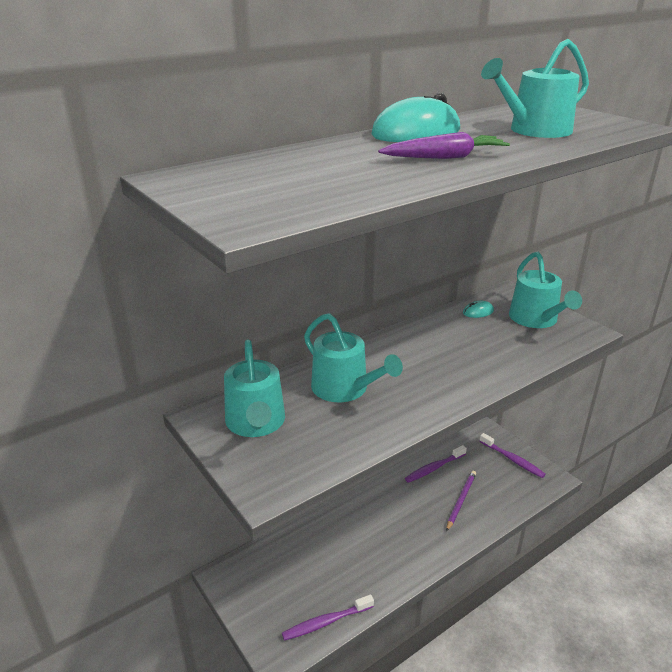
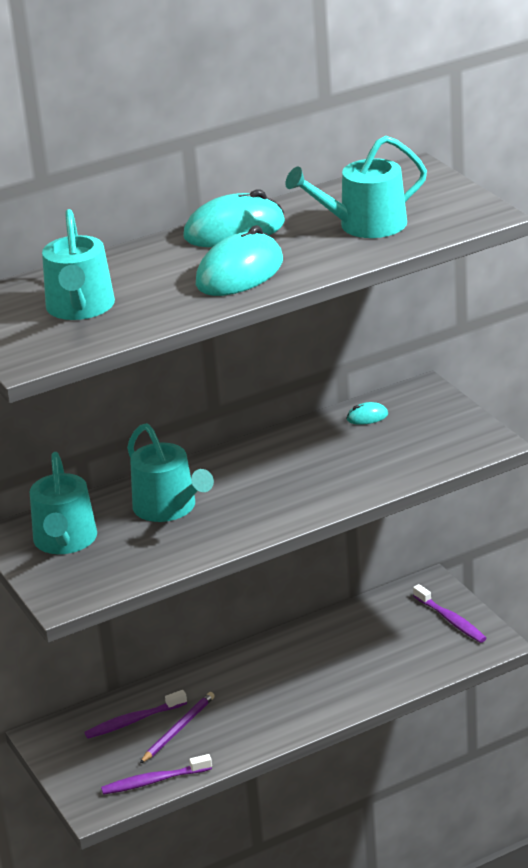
camera: 10 degrees right, 0 degrees up
purple carrot [378,132,510,159] -> turquoise mouse [196,225,283,296]
purple toothbrush [405,445,467,483] -> purple toothbrush moved to [84,690,187,739]
purple pencil [446,471,476,531] -> purple pencil moved to [140,692,215,763]
turquoise watering can [509,252,582,328] -> turquoise watering can moved to [42,209,115,320]

